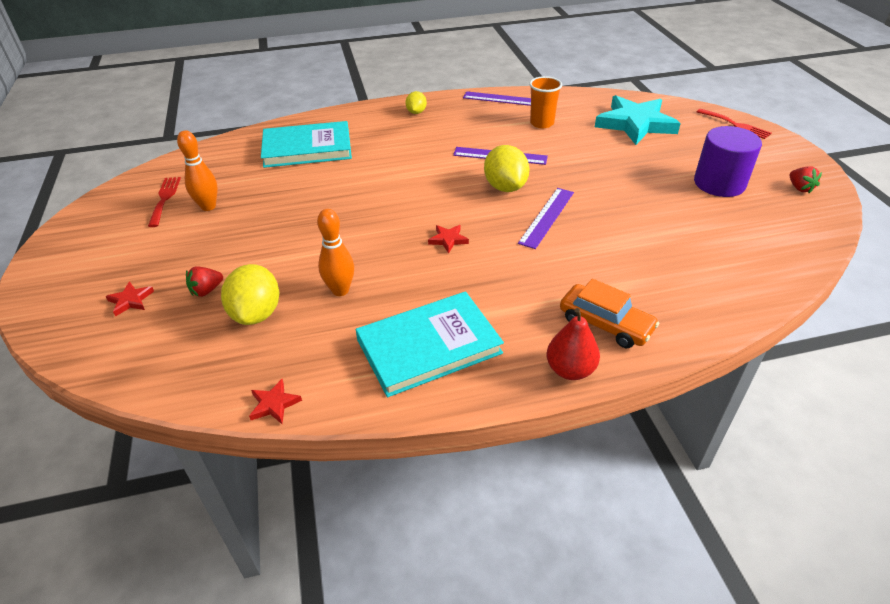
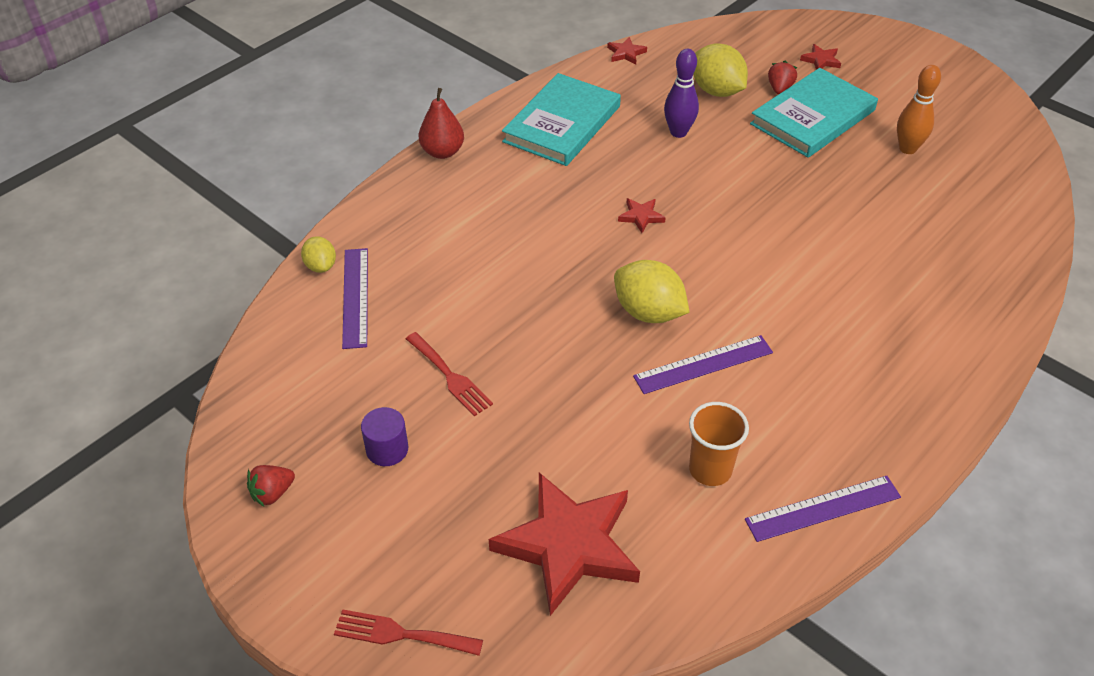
camera: 145 degrees right, 5 degrees up
red fork [148,177,181,227] -> red fork moved to [406,332,493,416]
turquoise book [261,121,352,168] -> turquoise book moved to [750,68,878,158]
orange bowling pin [317,209,354,296] -> purple bowling pin [664,49,699,138]
yellow lemon [405,91,427,114] -> yellow lemon moved to [301,236,336,273]
purple ruler [518,188,574,249] -> purple ruler moved to [342,248,368,349]
orange car [560,279,659,348] -> none
turquoise star [595,95,681,145] -> red star [489,472,640,616]
purple cylinder [694,126,762,197] -> purple cylinder [361,407,408,466], size x0.55
red strawberry [789,166,822,193] -> red strawberry turned 75 degrees counterclockwise [247,465,295,507]

